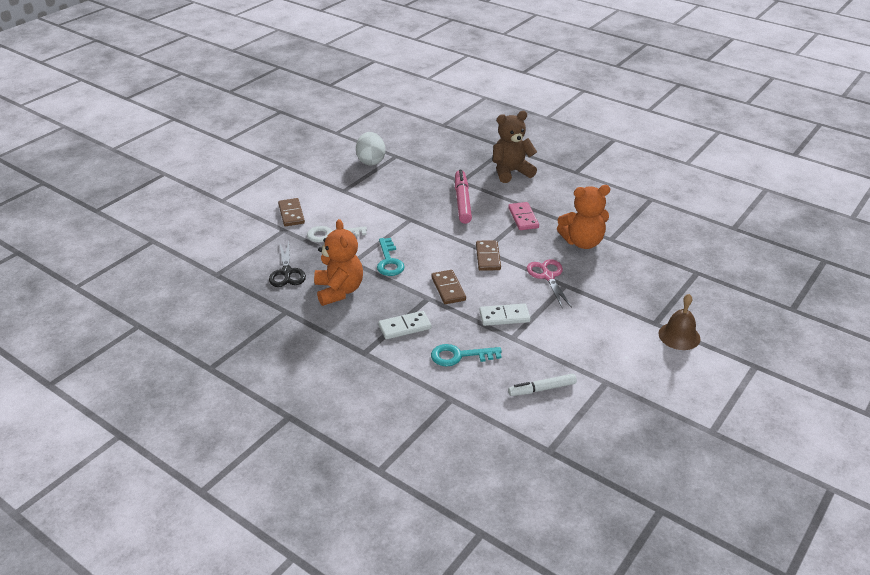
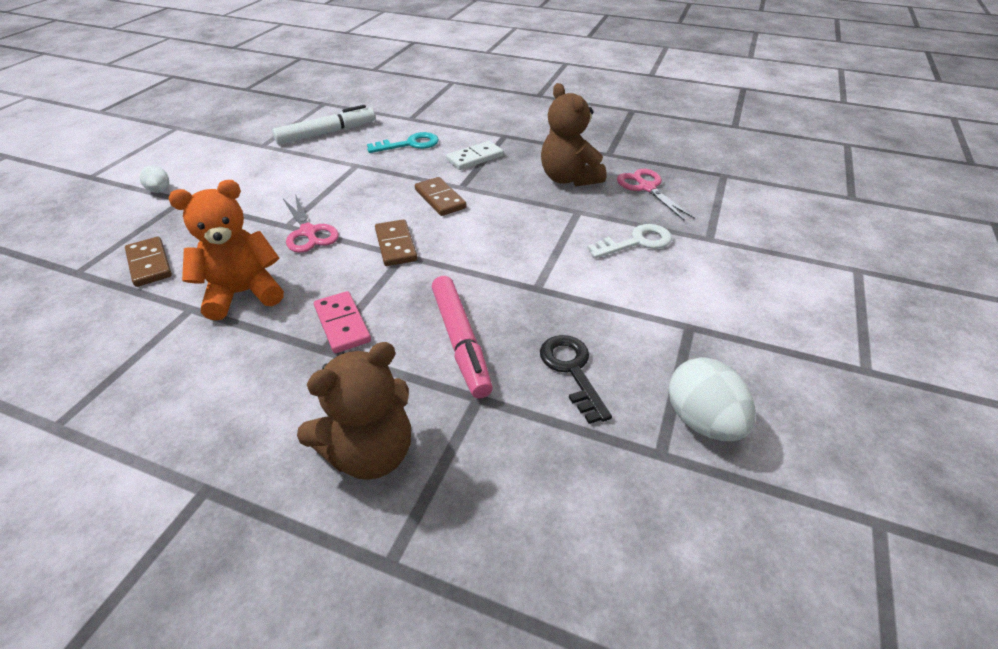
camera: 165 degrees right, 5 degrees up
black scissors [269,241,306,287] -> pink scissors [617,169,695,221]
brown domino [278,198,305,226] -> brown domino moved to [125,237,172,287]
orange teddy bear [314,219,363,306] -> brown teddy bear [541,83,606,186]
turquoise key [377,238,405,276] -> none
white domino [479,304,531,326] -> none
white marker [508,374,577,396] -> white marker [272,105,375,145], size x1.53
brown bell [658,294,700,350] -> white egg [139,166,169,193]
none -> black key [540,335,612,424]

